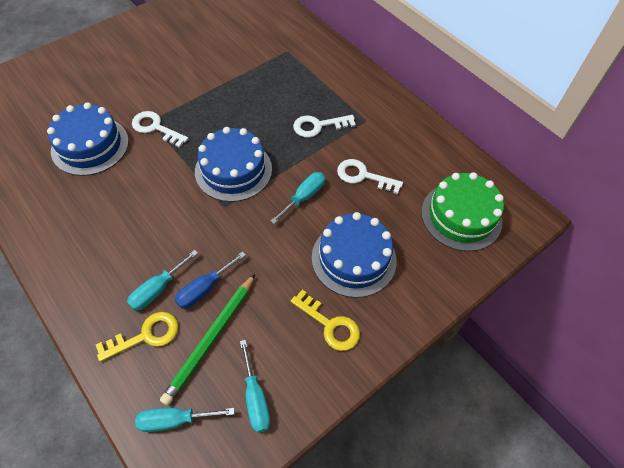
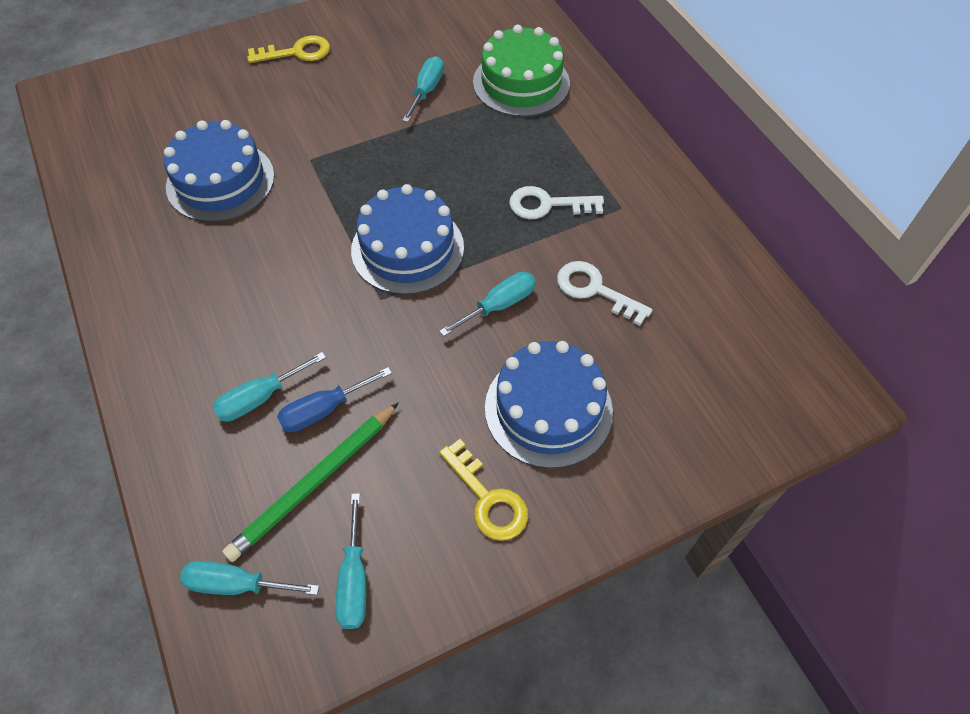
camera: 15 degrees right, 0 degrees up
yellow key [96,312,178,362] -> yellow key moved to [247,35,330,63]
white key [132,111,189,148] -> none
green cake [421,172,504,251] -> green cake moved to [473,24,570,117]
none -> turquoise screwdriver [402,56,444,122]

